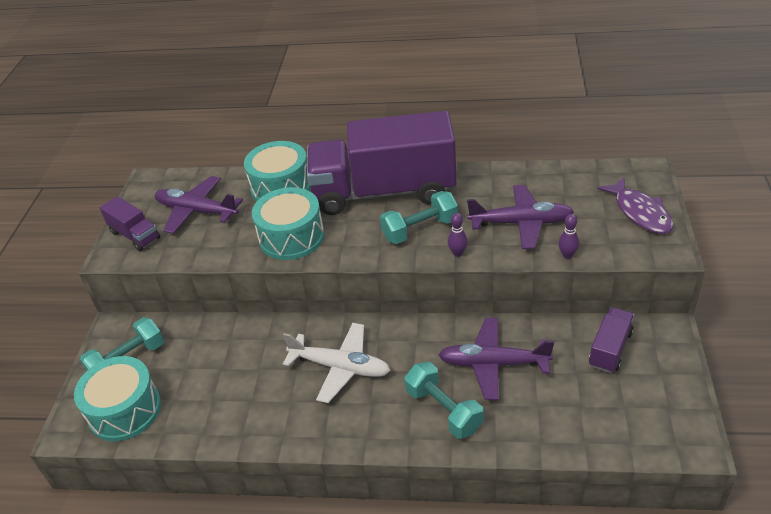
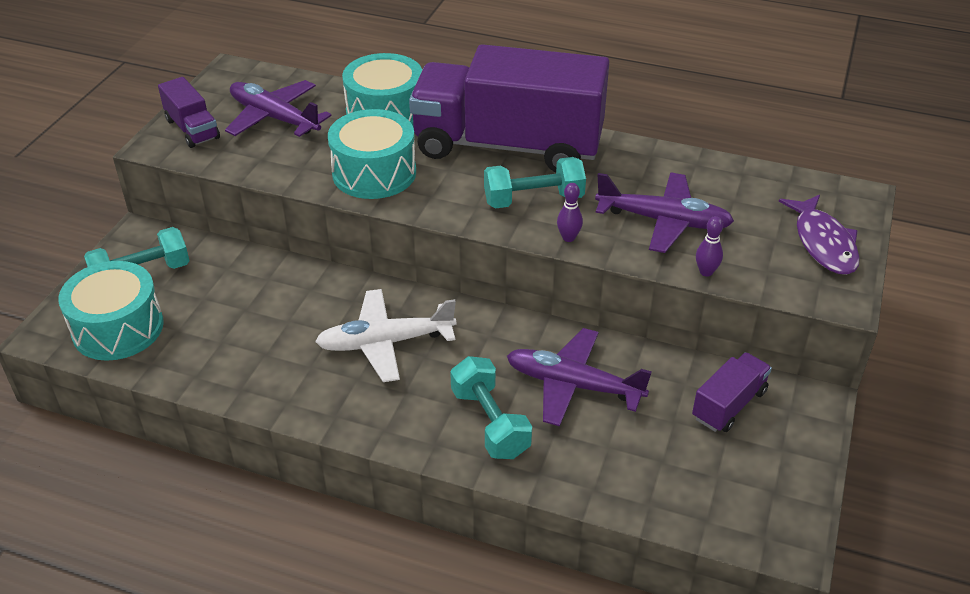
camera: 10 degrees right, 0 degrees up
white plane [283,323,391,403] -> white plane turned 135 degrees clockwise [315,289,457,382]

